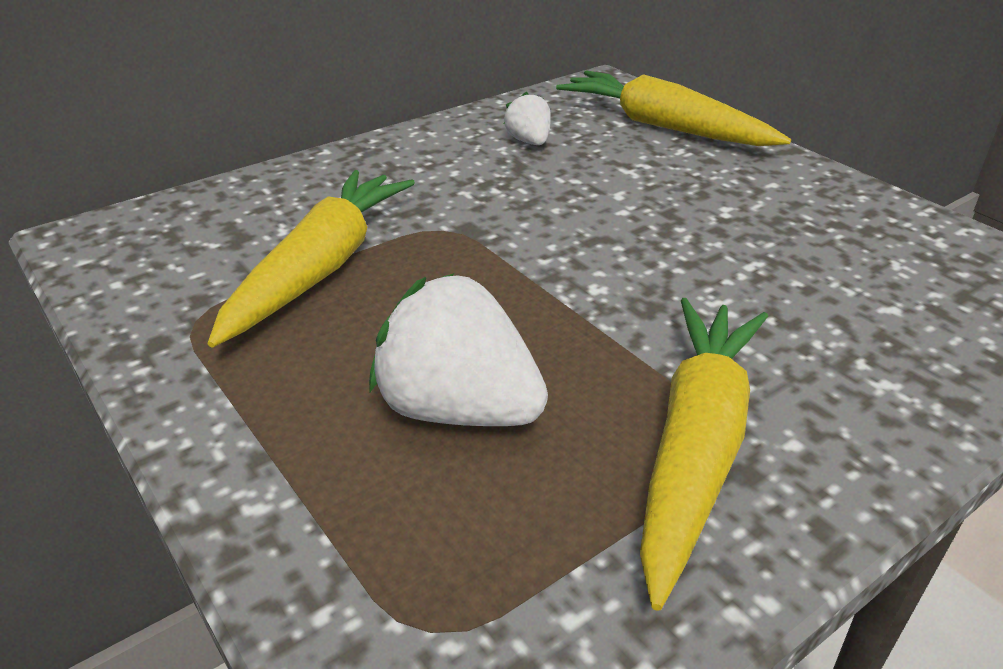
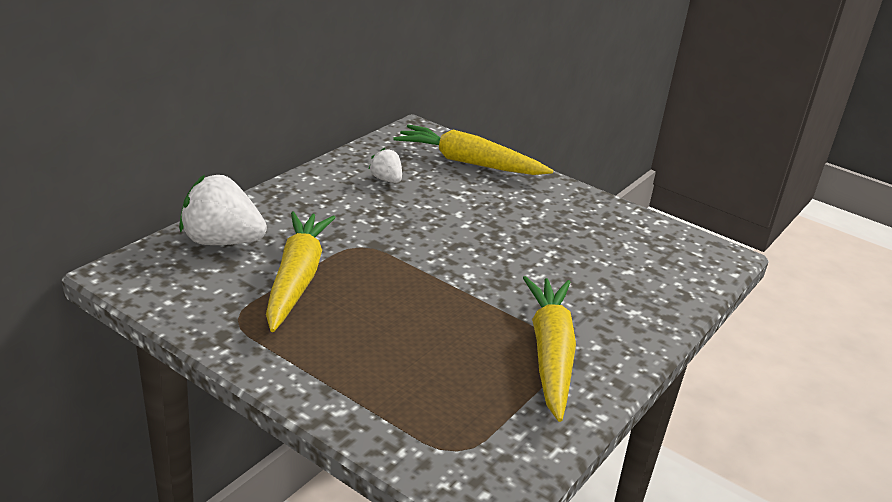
camera: 20 degrees left, 5 degrees down
white strawberry [369,273,548,426] -> white strawberry moved to [179,175,267,245]

